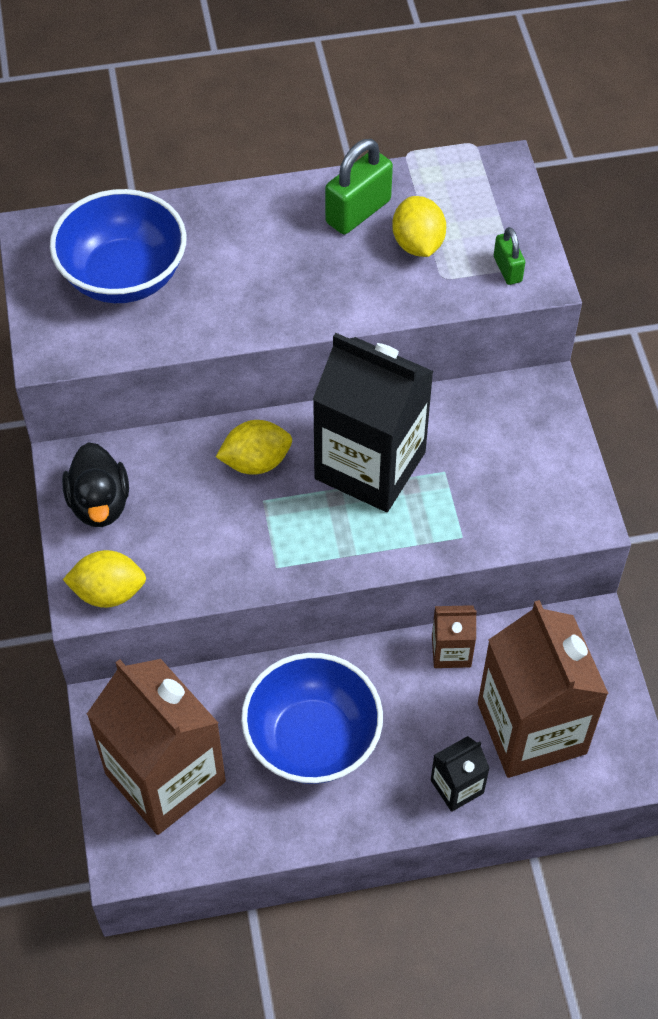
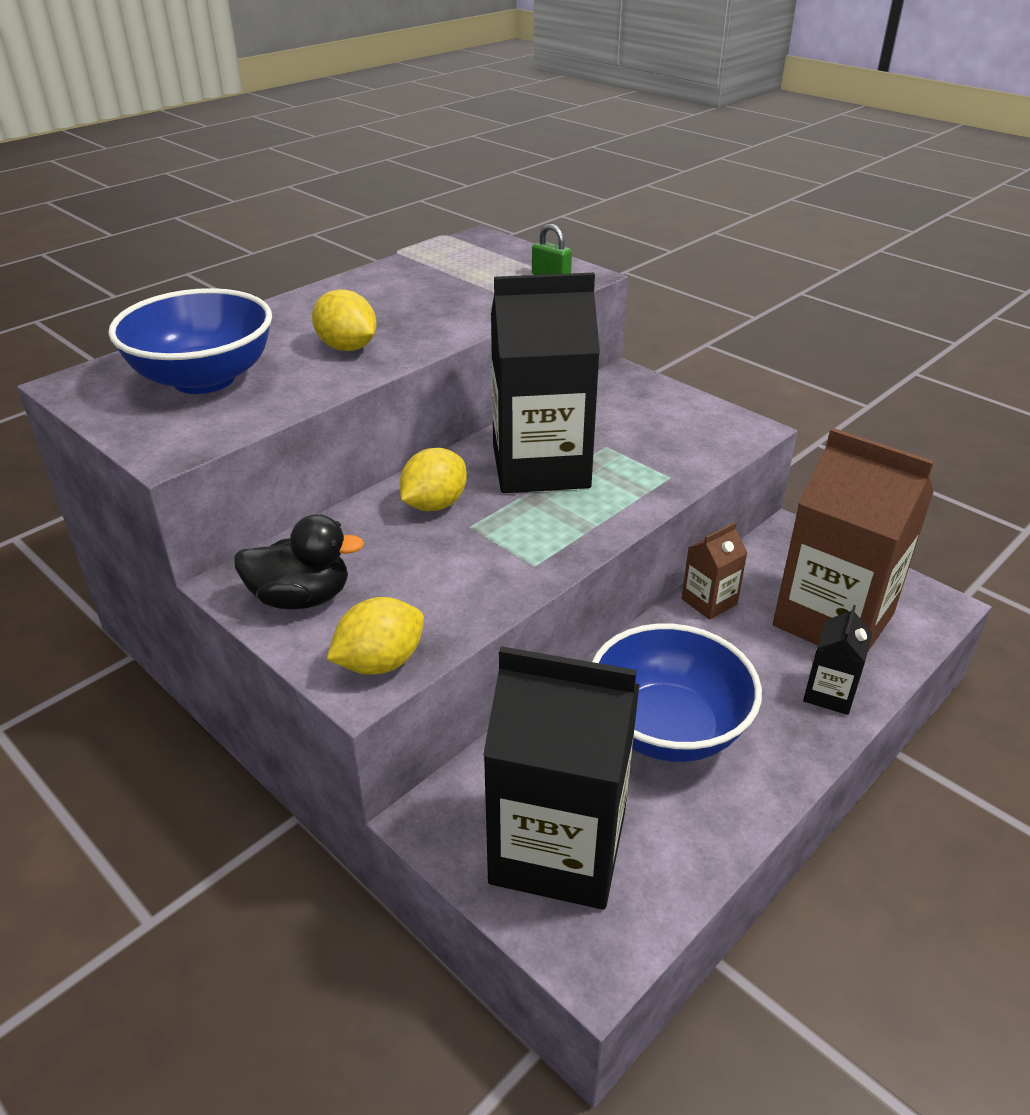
camera: 35 degrees left, 20 degrees down
black duck [62,442,129,527] -> black duck turned 45 degrees counterclockwise [234,514,364,609]
brown carton [87,659,226,835] -> black carton [483,646,640,910]
green padlock [325,139,393,234] -> none
yellow lemon [392,196,446,257] -> yellow lemon moved to [312,289,377,351]

